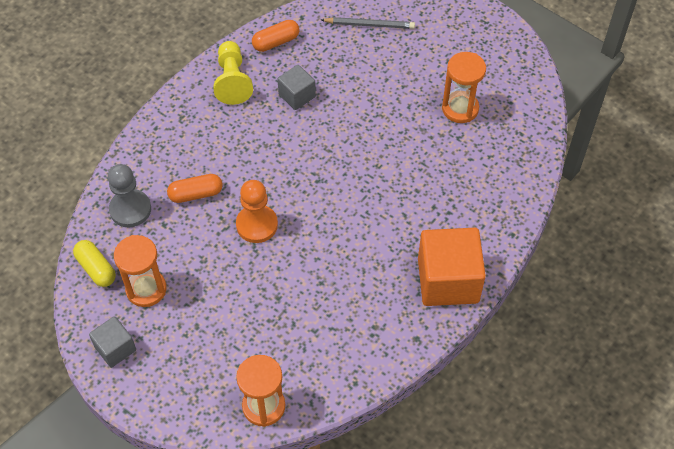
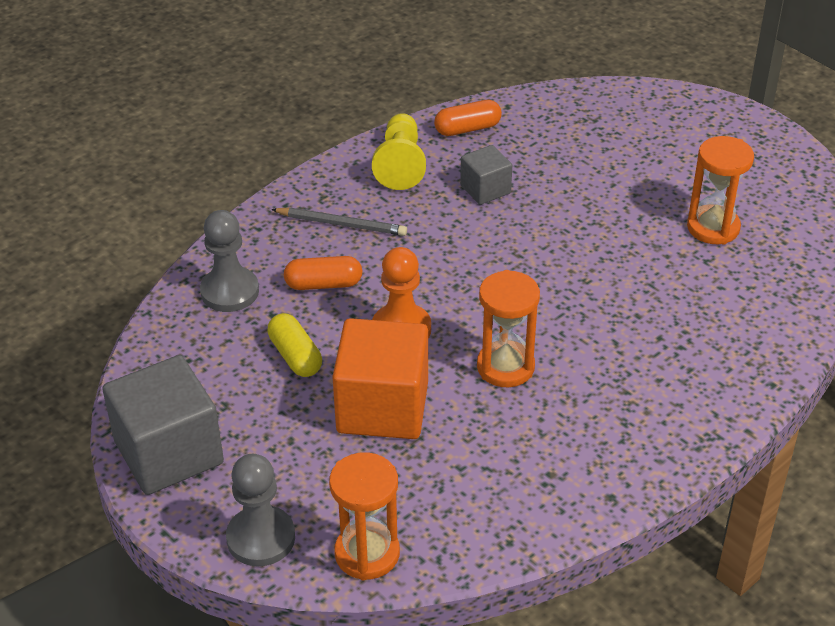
camera: 10 degrees right, 15 degrees down
yellow capsule [73,240,116,287] -> yellow capsule moved to [267,313,322,377]
grey cube [89,316,136,368] -> grey cube [102,355,224,495], size x1.87
orange hourglass [114,235,167,307] -> orange hourglass moved to [477,270,540,387]
grey pencil [321,17,415,29] -> grey pencil moved to [271,208,407,236]
orange cube [418,228,486,306] -> orange cube moved to [332,318,428,439]
none -> grey pawn [226,454,295,566]

